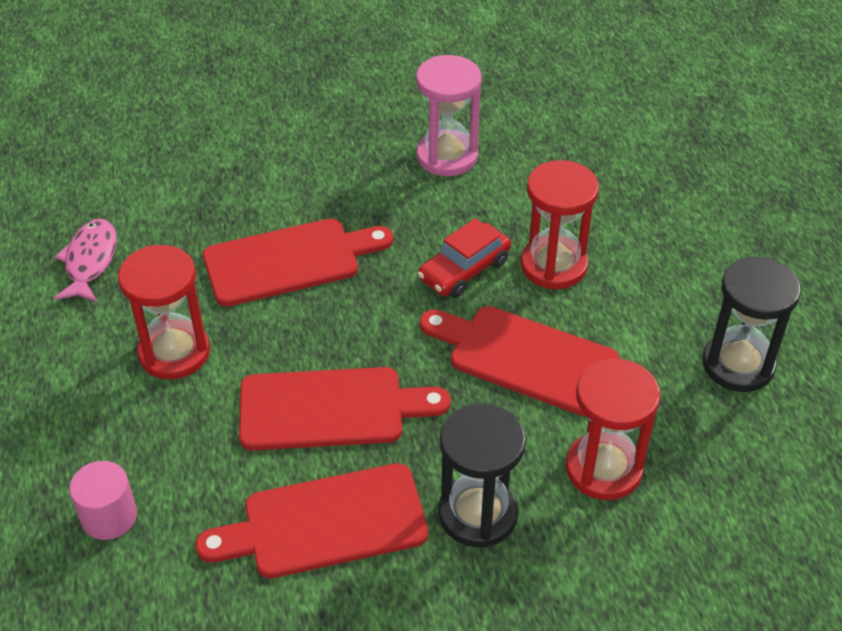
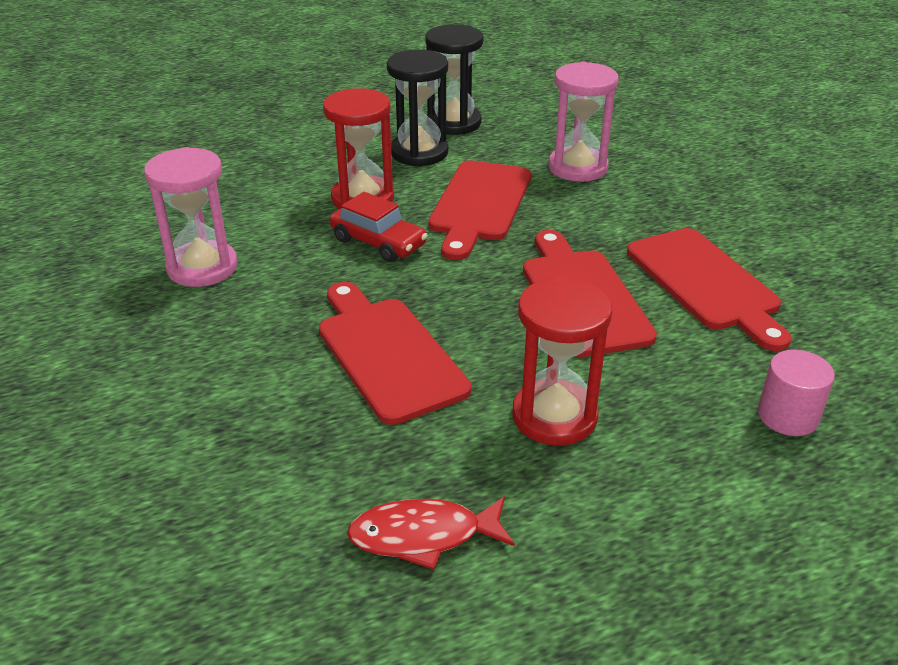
camera: 100 degrees left, 10 degrees down
pink fish [53,219,117,302] -> red fish [347,496,515,570]
black hourglass [438,403,526,547] -> black hourglass moved to [387,50,448,166]
red hourglass [566,359,660,500] -> pink hourglass [548,62,619,182]

